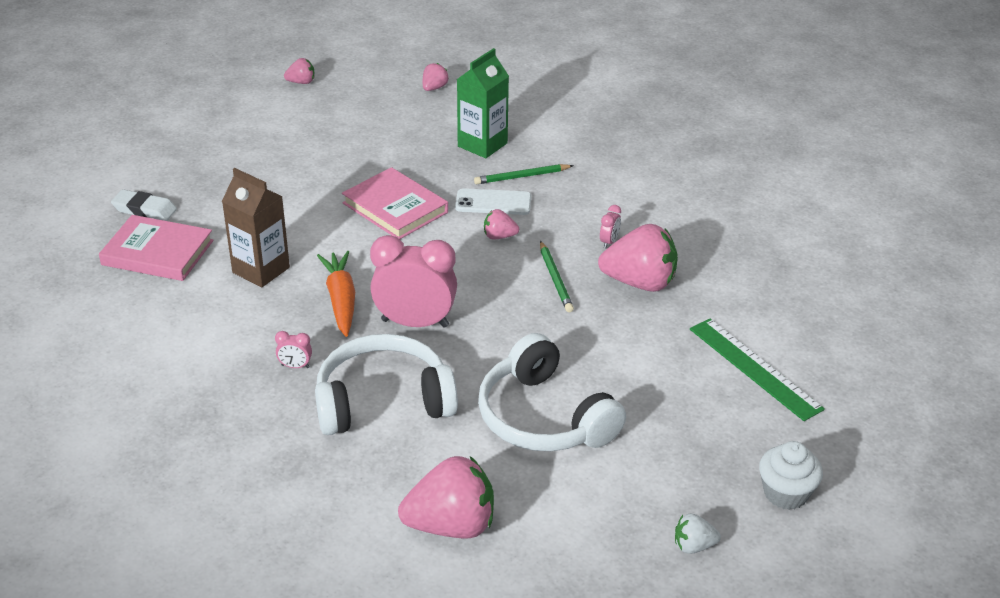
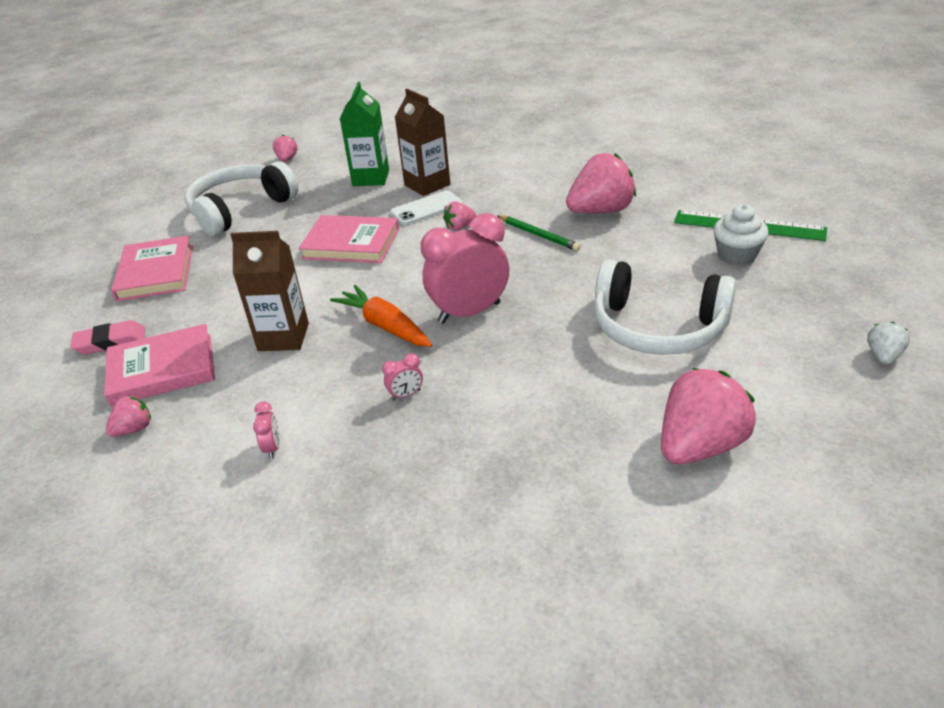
camera: 30 degrees left, 0 degrees up
white eraser [111,189,177,221] -> pink eraser [71,320,145,355]
pink strawberry [284,58,315,84] -> pink strawberry moved to [105,396,151,437]
white headphones [315,334,458,435] -> white headphones moved to [185,161,298,236]
green pencil [474,164,574,185] -> brown carton [395,89,450,196]
pink clock [600,205,621,248] -> pink clock moved to [253,402,280,459]
white strawberry [675,513,721,554] -> white strawberry turned 150 degrees clockwise [867,322,910,365]
white cupcake [759,441,823,510] -> white cupcake moved to [713,204,769,266]
none -> pink book [111,235,193,301]

